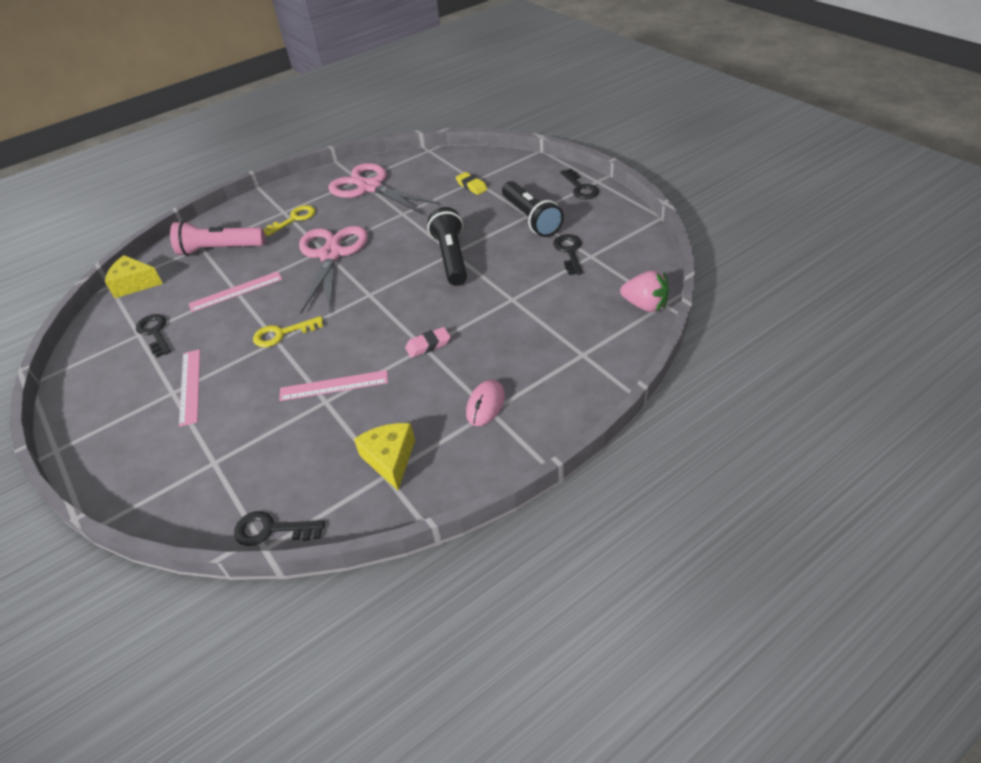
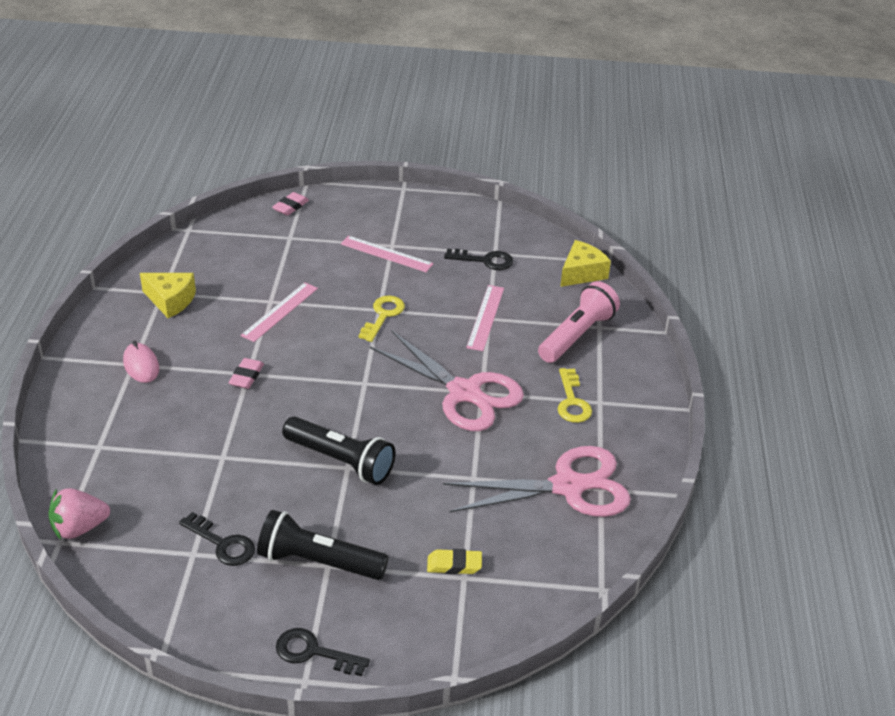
camera: 125 degrees right, 5 degrees down
black key [234,511,325,546] -> none
none -> pink eraser [272,192,309,216]

